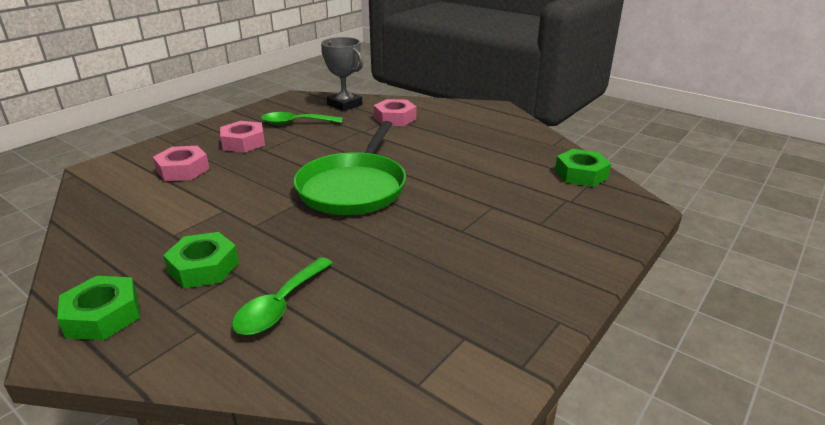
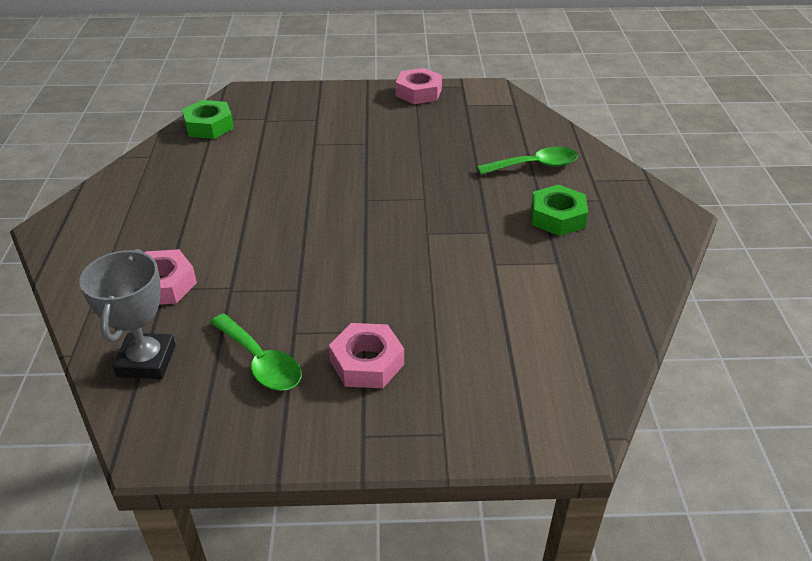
camera: 130 degrees left, 10 degrees up
green nut [57,276,140,340] -> none
pink nut [153,146,210,181] -> pink nut moved to [396,68,442,104]
green pan [294,121,406,215] -> none

